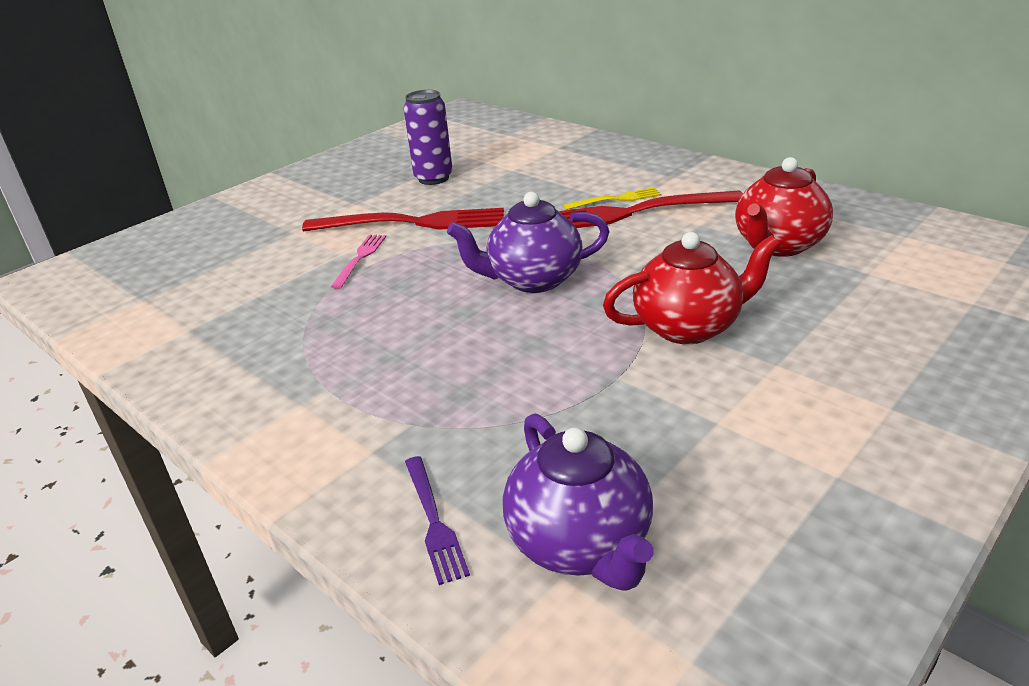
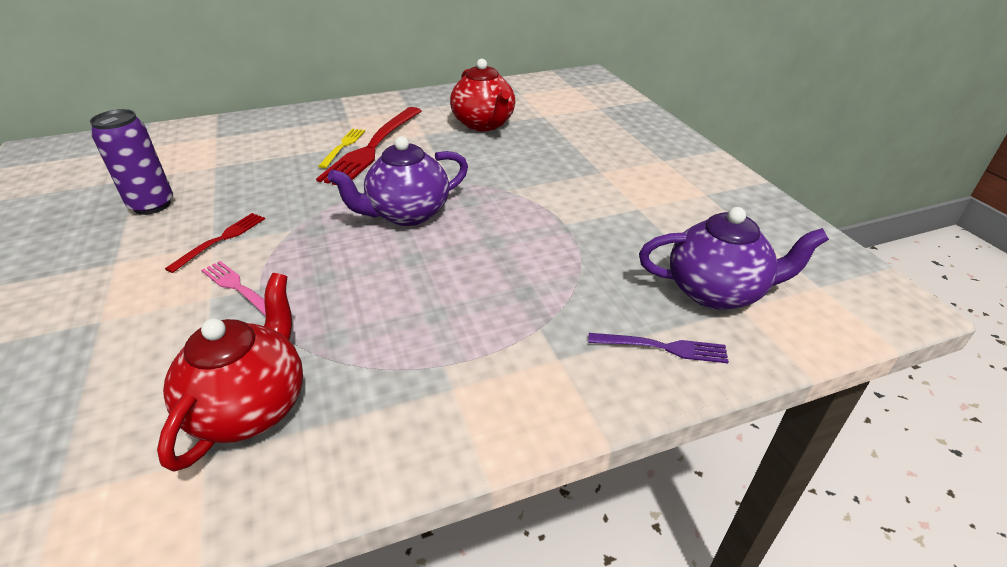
camera: 65 degrees left, 5 degrees up
red fork [302,208,504,231] -> red fork [165,213,265,273], size x0.50
purple teapot [447,192,610,293] -> purple teapot turned 45 degrees clockwise [328,136,468,226]
red teapot [603,232,781,344] -> red teapot moved to [157,273,303,472]

